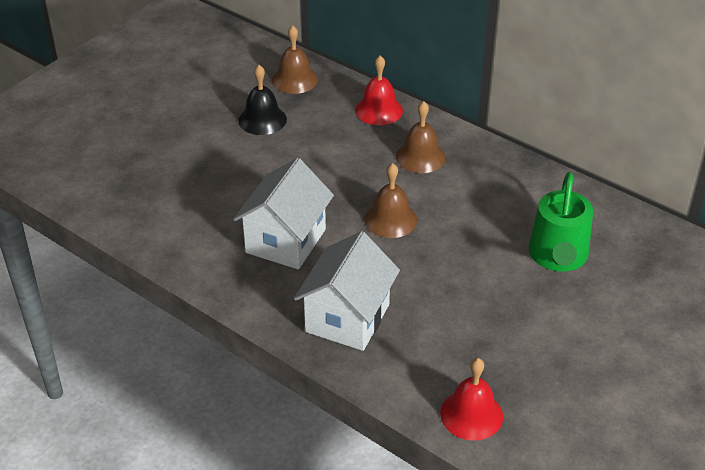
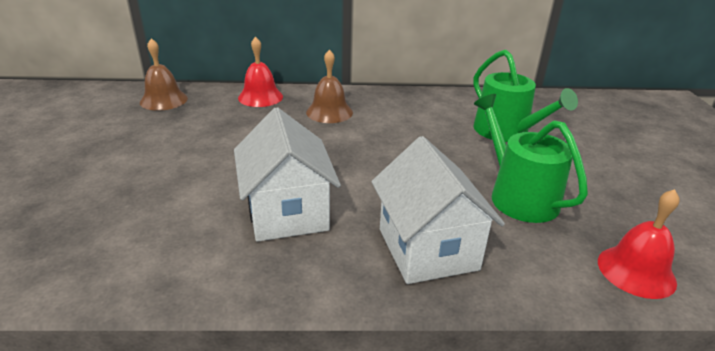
camera: 40 degrees left, 10 degrees down
black bell [238,65,287,135] -> none
brown bell [364,163,417,238] -> none
none -> green watering can [474,94,588,223]

